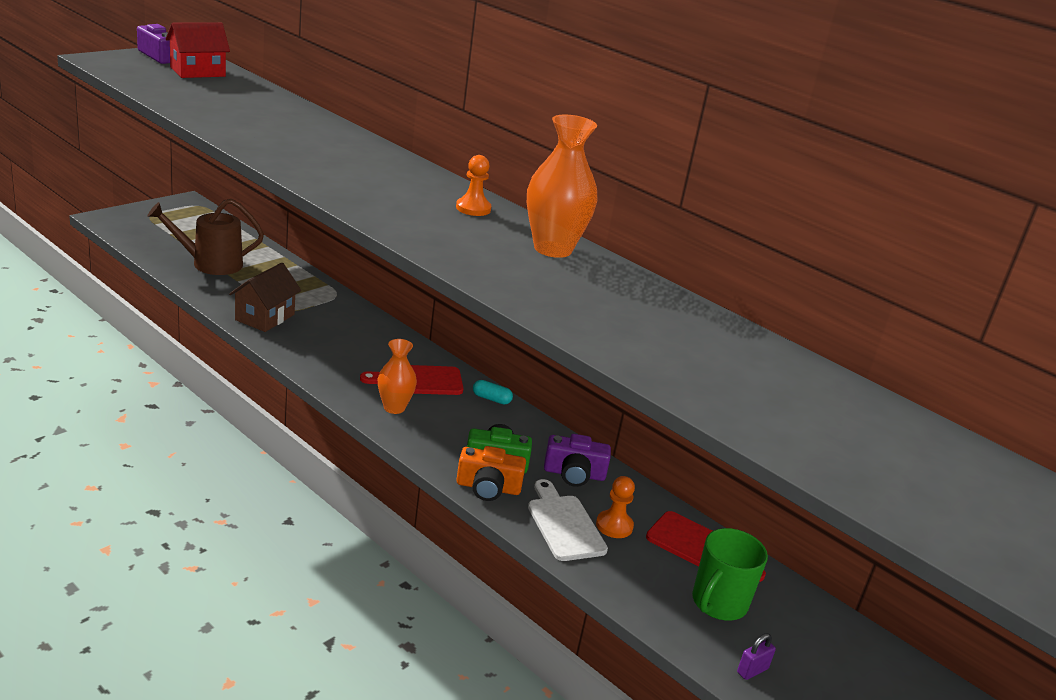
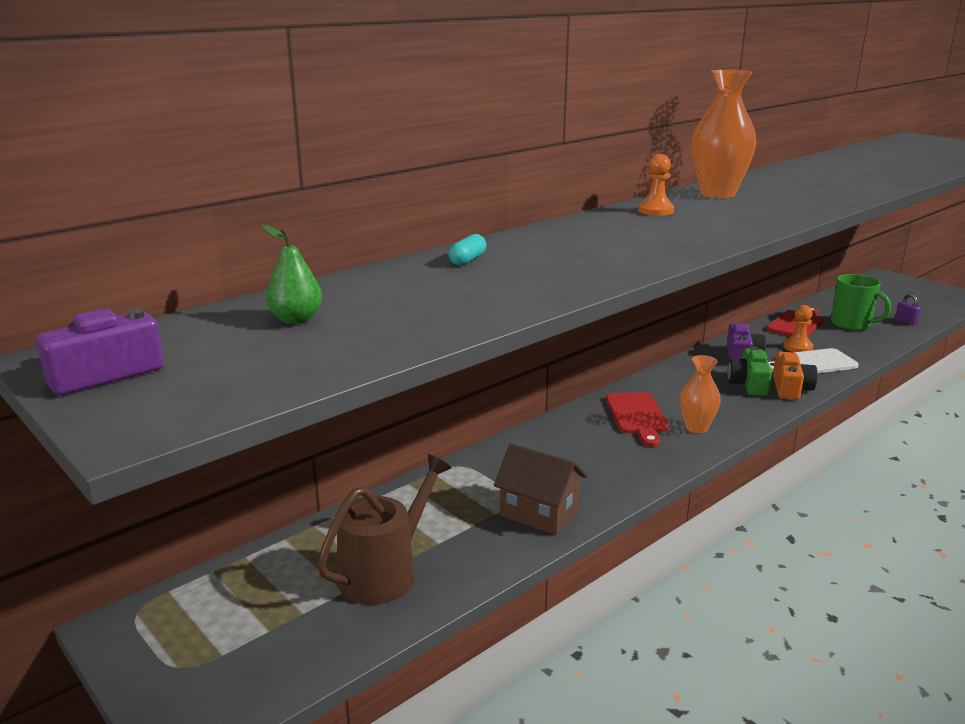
camera: 80 degrees left, 5 degrees down
brown watering can [147,199,264,275] -> brown watering can turned 135 degrees counterclockwise [317,454,452,605]
red house [166,22,230,78] -> none
turquoise capsule [473,380,513,405] -> turquoise capsule moved to [448,234,486,265]
none -> green pear [263,225,322,324]

